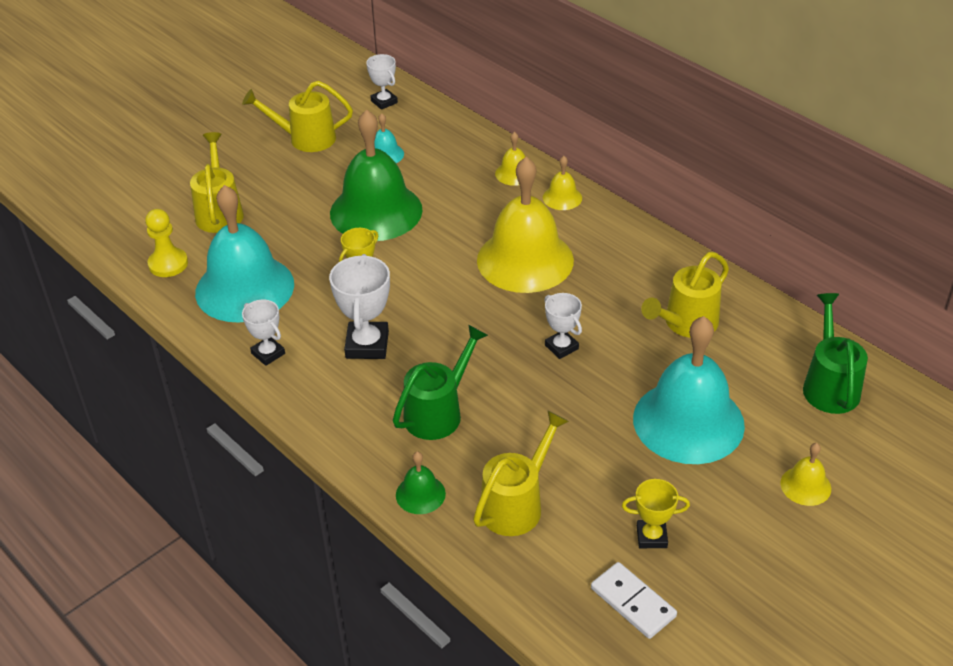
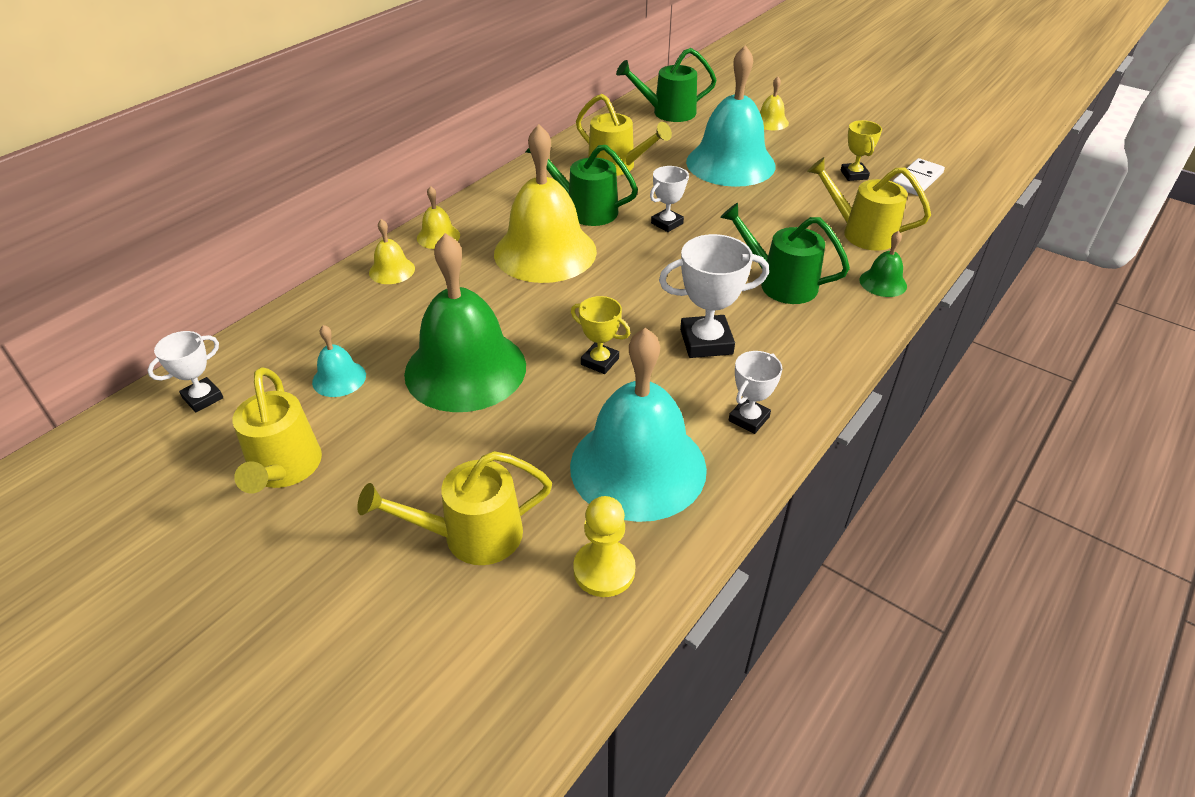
camera: 100 degrees left, 0 degrees up
none -> green watering can [525,145,638,226]

